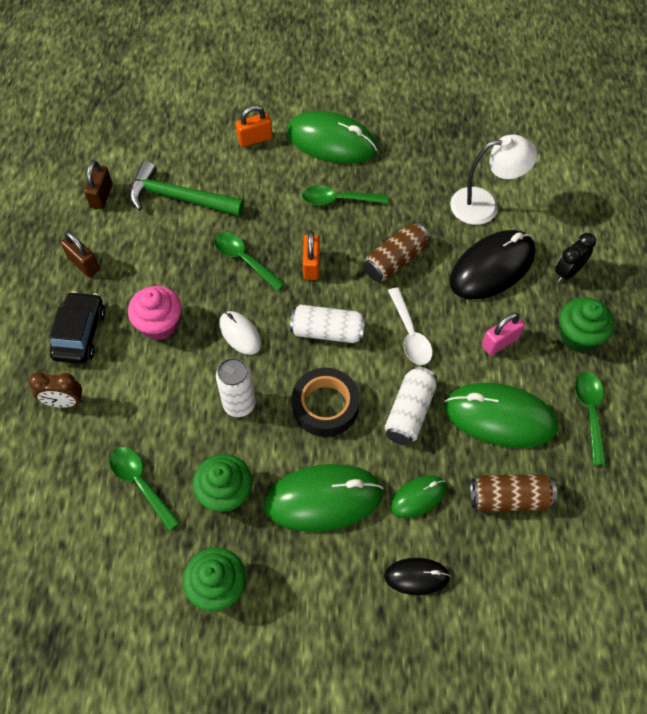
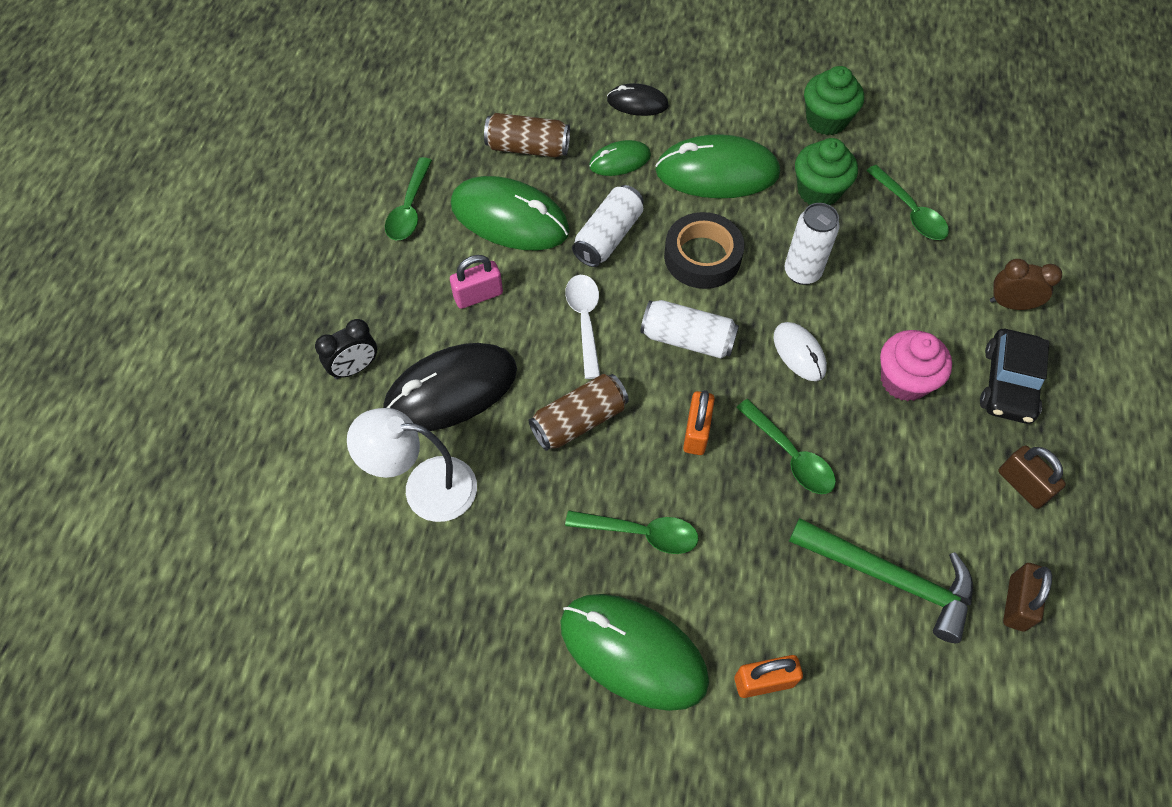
camera: 170 degrees left, 0 degrees up
green cupcake [560,297,614,352] -> none

